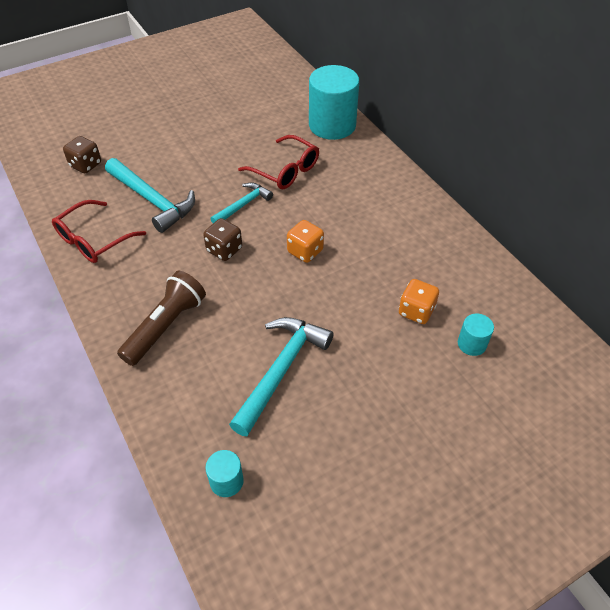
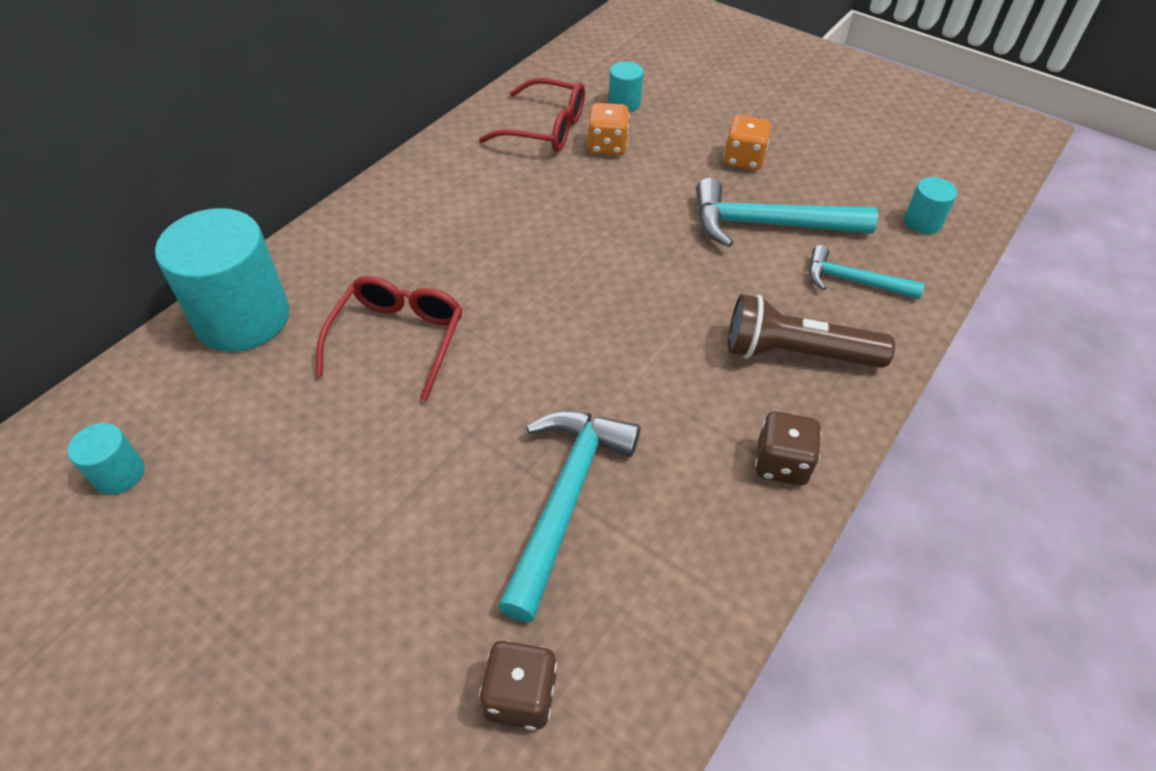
camera: 115 degrees left, 0 degrees up
red glasses [52,200,146,263] -> red glasses moved to [479,78,585,152]
brown dice [203,218,242,261] -> brown dice moved to [755,411,821,486]
turquoise hammer [211,183,273,223] -> turquoise hammer moved to [809,245,925,299]
orange dice [287,220,324,263] -> orange dice moved to [723,115,771,170]
none -> turquoise cylinder [67,423,144,494]

